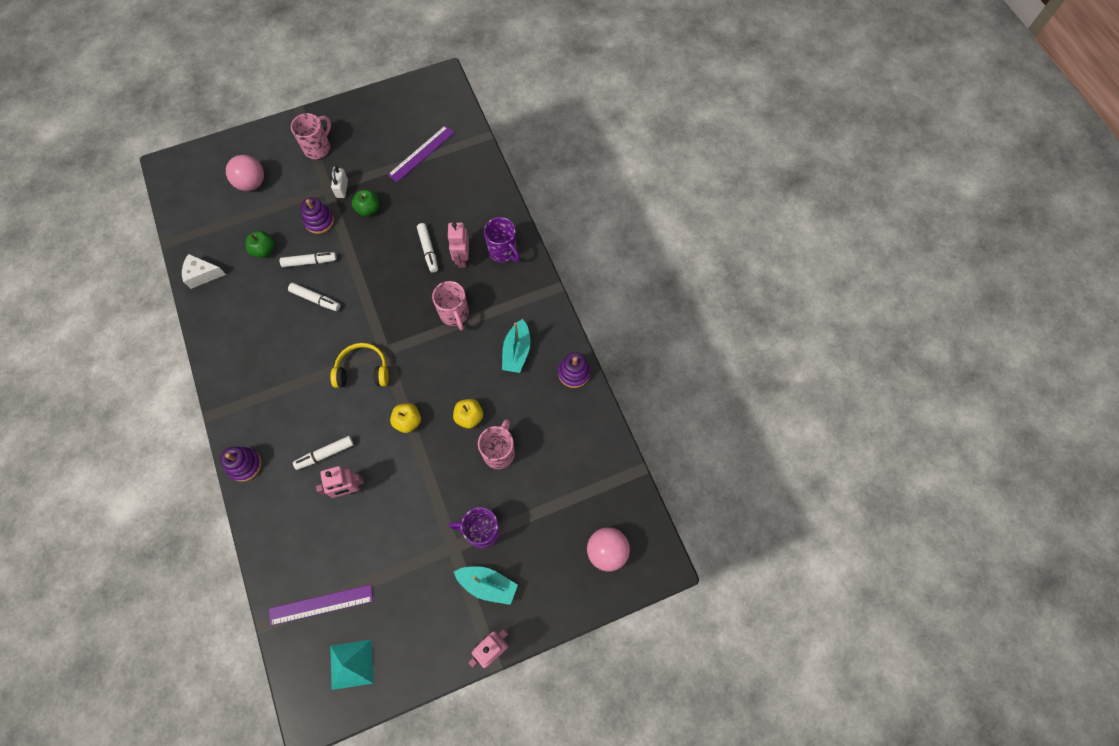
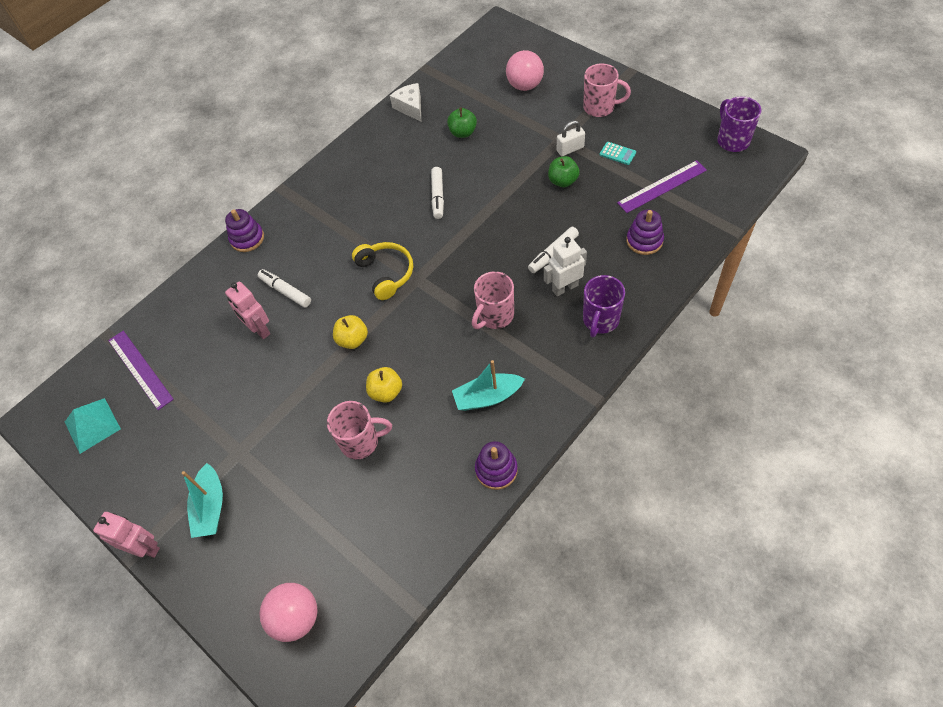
camera: 70 degrees right, 10 degrees down
white marker [280,252,337,267] -> none
purple stacking toy [301,197,334,234] -> purple stacking toy moved to [626,210,664,255]
purple ruler [388,125,455,182] -> purple ruler turned 45 degrees counterclockwise [617,160,707,213]
pink robot [447,222,469,268] -> white robot [544,237,587,296]
purple mug [449,507,500,549] -> purple mug moved to [717,97,761,152]
none -> turquoise calculator [600,142,636,165]

